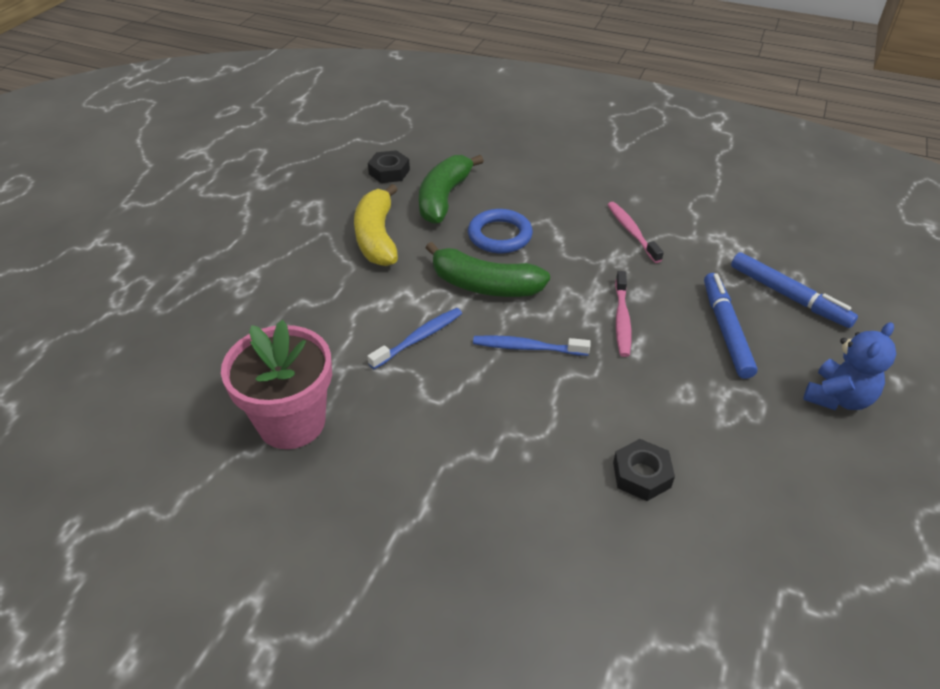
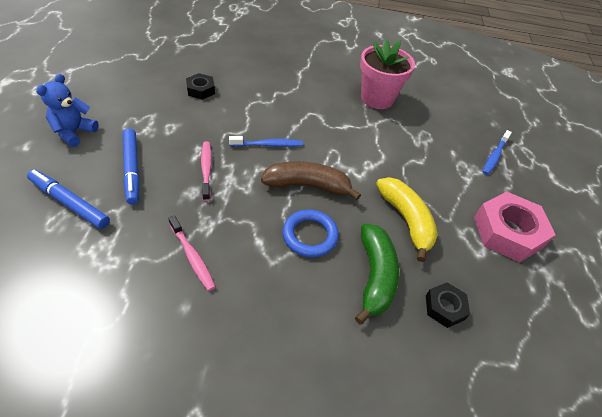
camera: 160 degrees right, 5 degrees up
blue toothbrush [367,308,462,369] -> blue toothbrush moved to [483,130,512,175]
green banana [426,242,550,297] -> brown banana [261,161,361,200]
none -> pink nut [474,192,555,262]

